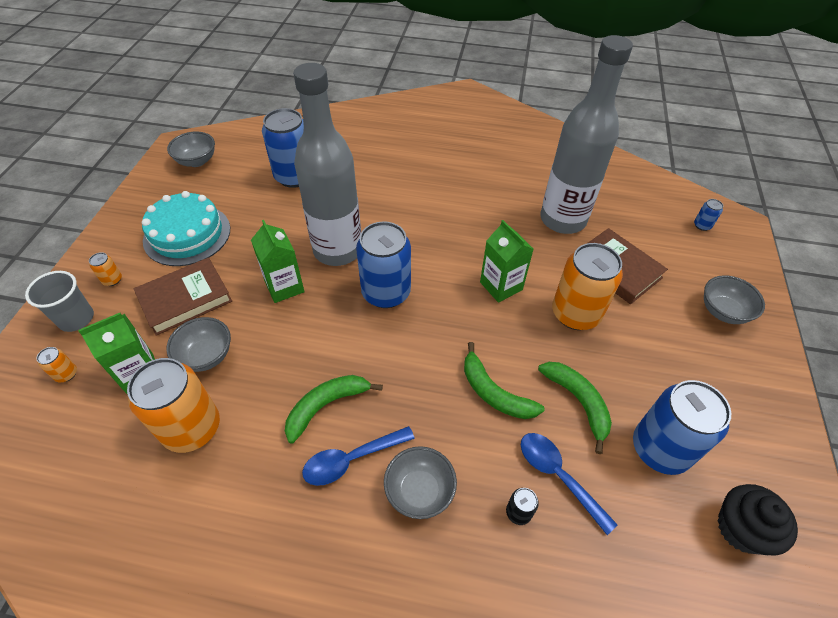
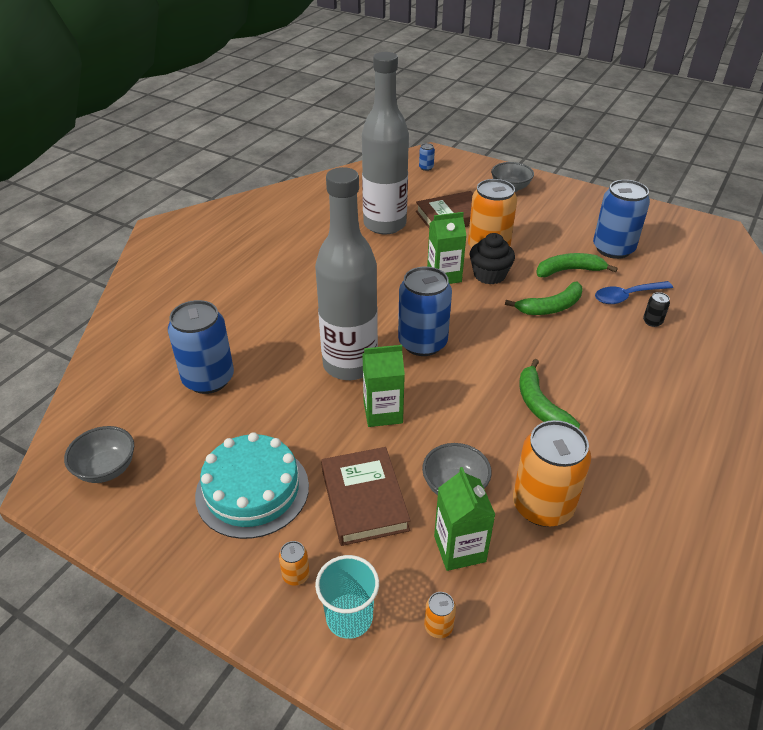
camera: 70 degrees left, 10 degrees down
grey cup [25,271,94,332] -> turquoise cup [315,555,379,639]
blue spoon [302,426,415,486] -> none
grey bowl [384,446,457,519] -> none
black cupcake [718,484,798,556] -> black cupcake moved to [470,233,515,285]

